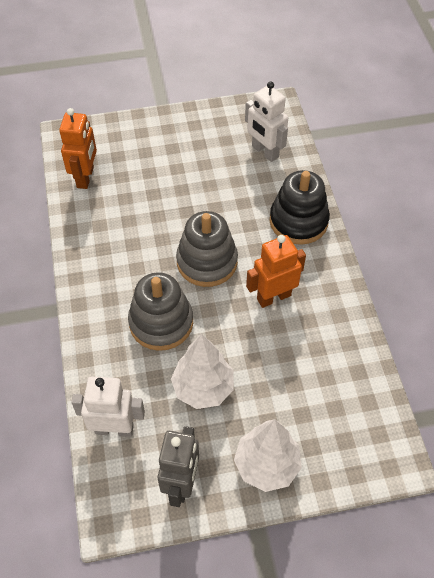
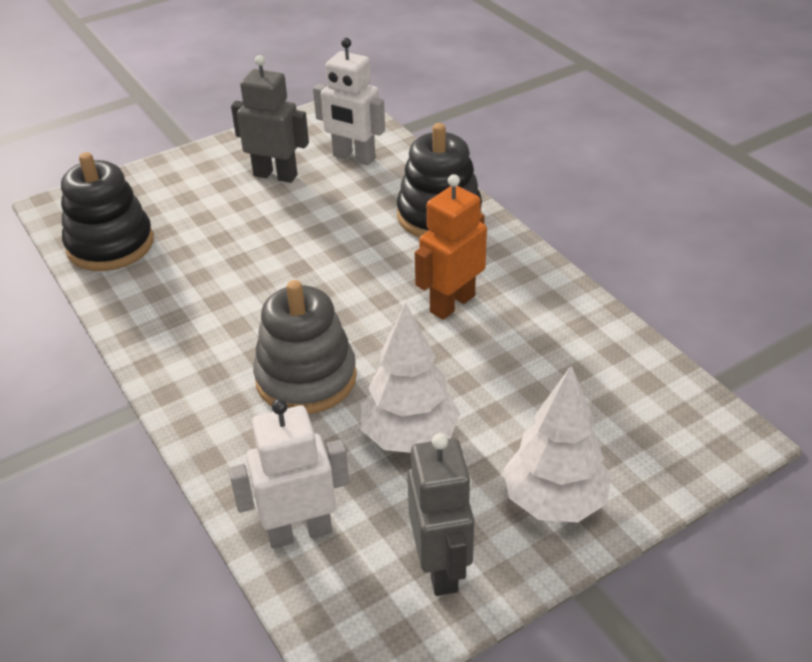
camera: 20 degrees left, 15 degrees down
orange robot [59,108,97,189] -> black stacking toy [61,152,154,271]
grey stacking toy [176,211,238,287] -> none
none -> grey robot [231,55,309,183]

